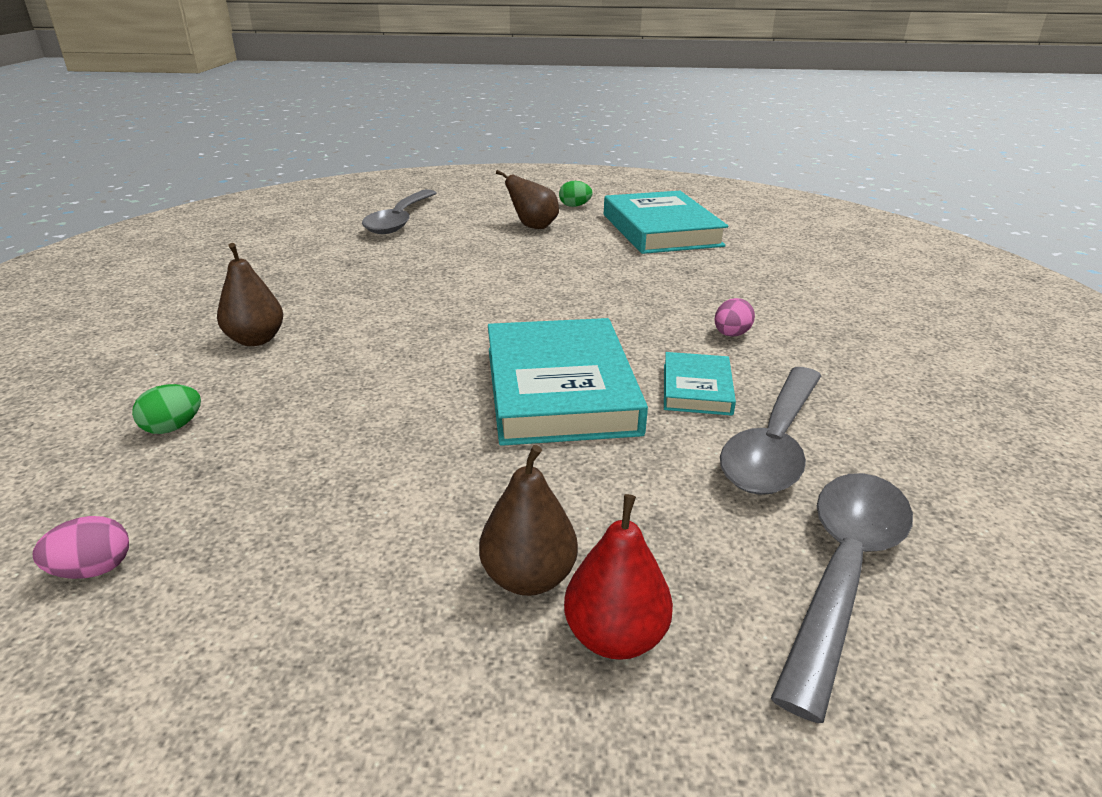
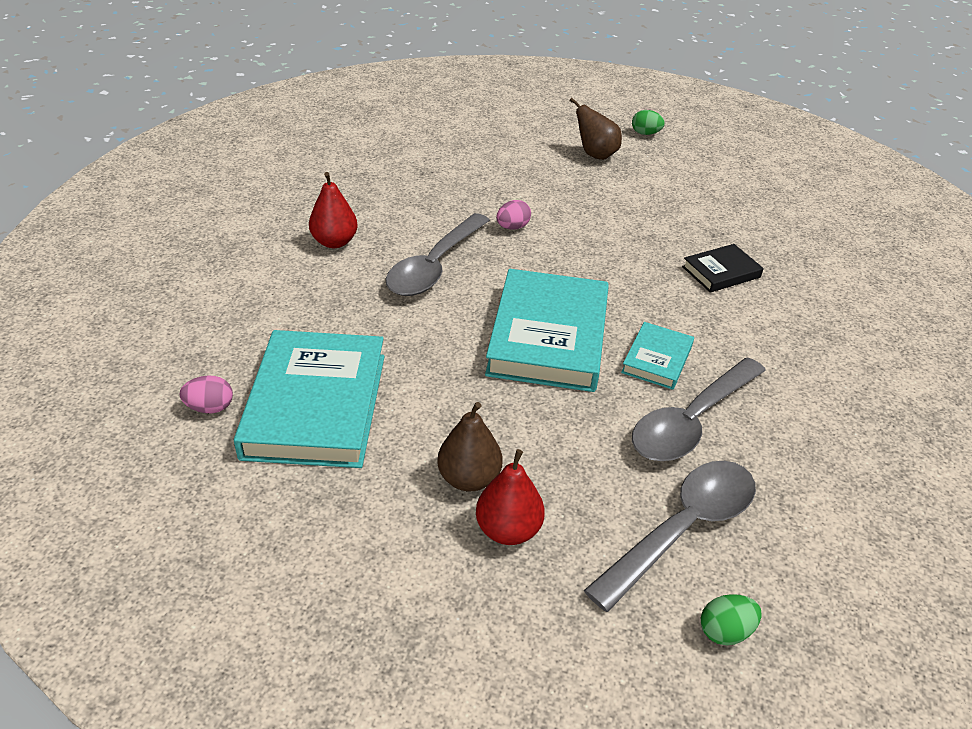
camera: 15 degrees right, 10 degrees up
green egg [132,384,201,434] -> green egg moved to [701,594,762,645]
brown pear [217,243,283,346] -> red pear [309,172,358,248]
grey spoon [362,189,436,234] -> grey spoon moved to [386,213,490,296]
turquoise book [604,191,728,254] -> turquoise book moved to [234,330,385,468]
pink egg [715,298,755,337] -> pink egg moved to [496,200,531,230]
none -> black book [682,244,764,293]

